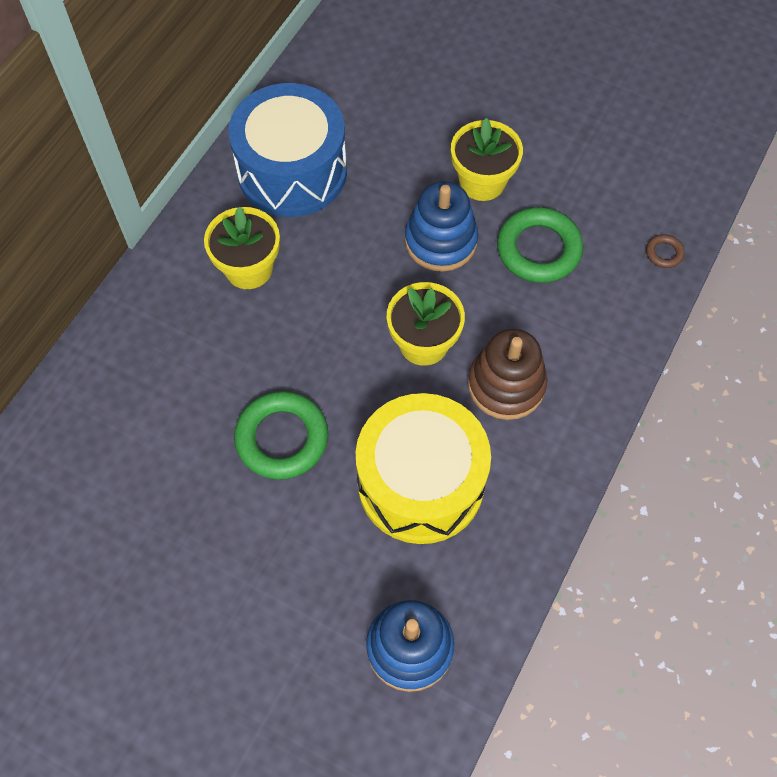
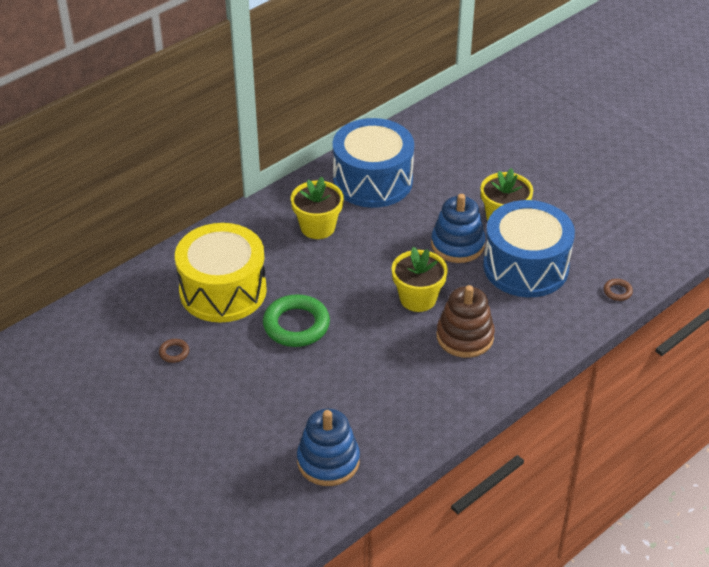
camera: 20 degrees right, 20 degrees down
yellow drum [356,393,491,544] -> yellow drum moved to [175,223,267,323]
green ring [497,207,583,283] -> blue drum [483,200,575,297]
none -> brown ring [159,339,189,363]

